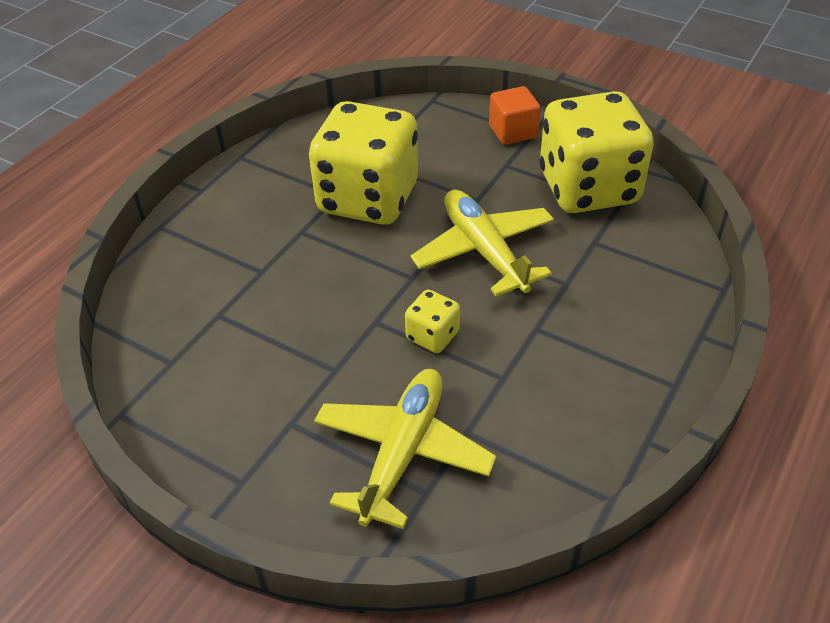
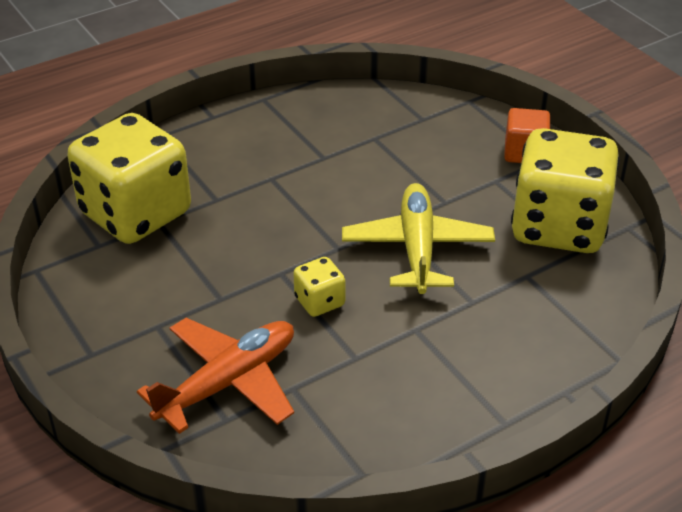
camera: 25 degrees right, 5 degrees down
yellow dice [309,101,418,225] -> yellow dice moved to [67,113,191,244]
yellow plane [314,369,496,529] -> orange plane [137,318,294,434]

